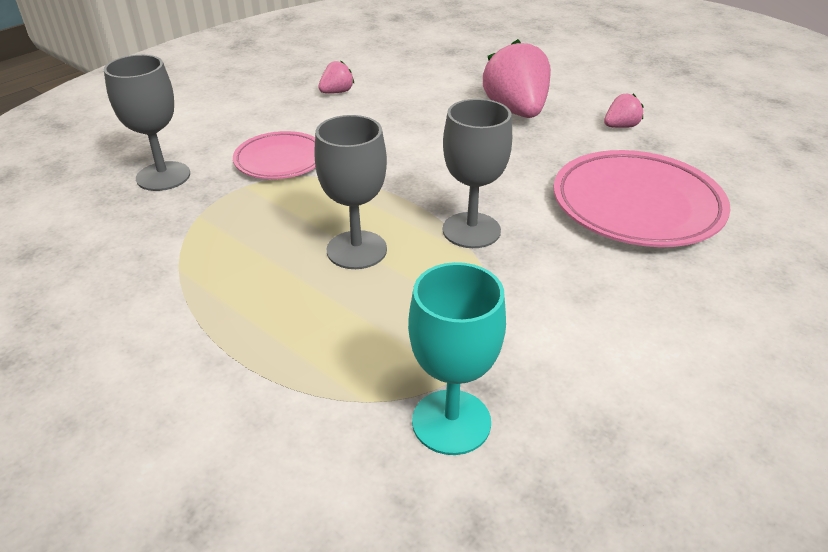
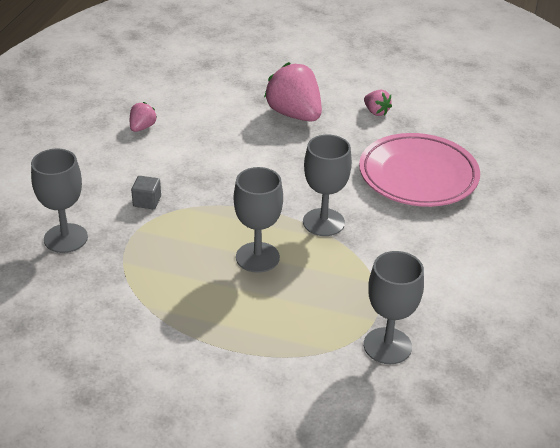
camera: 25 degrees left, 0 degrees up
pink plate [233,131,316,179] -> grey cube [131,176,161,209]
turquoise goblet [408,262,506,455] -> grey goblet [364,251,424,364]
pink strawberry [604,93,643,128] -> pink strawberry turned 105 degrees clockwise [364,90,392,116]

